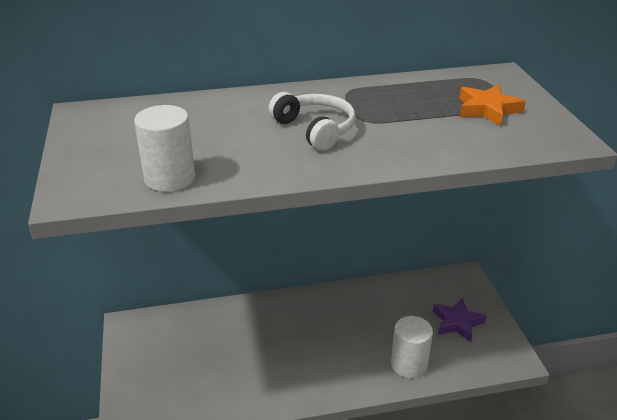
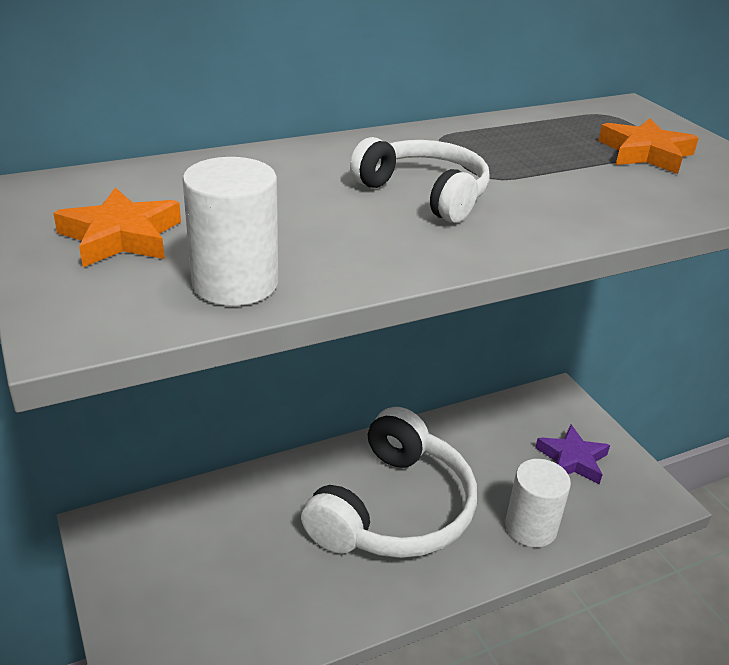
camera: 15 degrees left, 0 degrees up
none -> orange star [53,188,181,267]
none -> white headphones [301,407,477,558]

